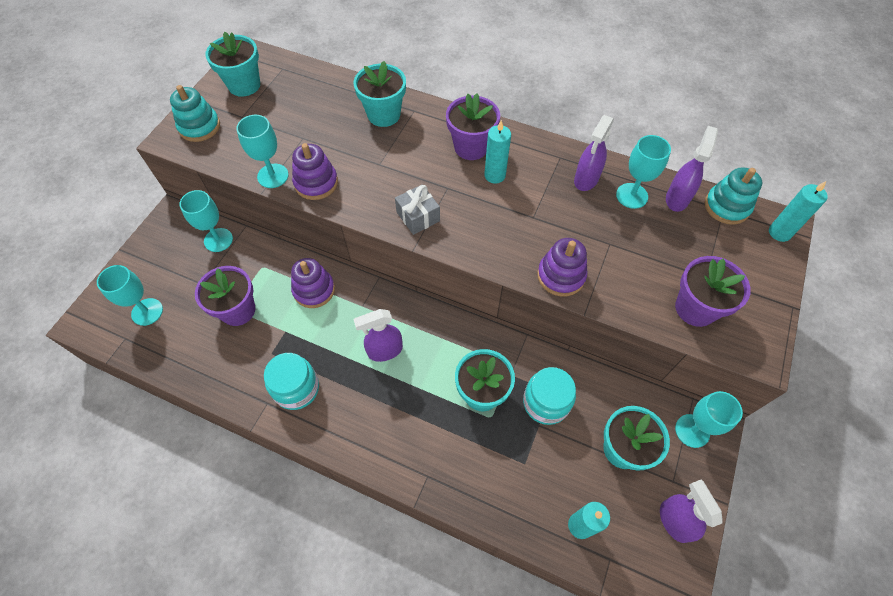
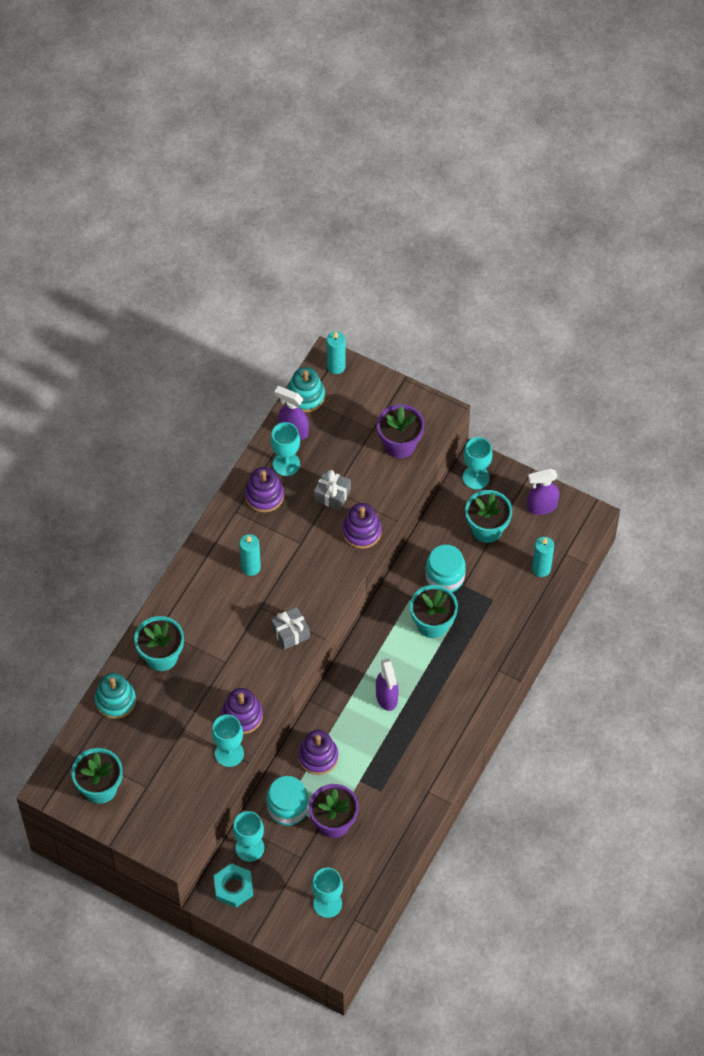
camera: 85 degrees left, 0 degrees up
turquoise stacking toy [170,85,220,142] -> turquoise stacking toy moved to [95,673,136,719]
turquoise jar [264,353,319,410] -> turquoise jar moved to [266,776,309,826]
purple flower pot [446,94,500,160] -> none
purple spray bottle [574,115,614,191] -> purple stacking toy [245,467,284,513]
none -> turquoise nut [214,863,253,908]
none -> grey gift [314,470,351,511]

